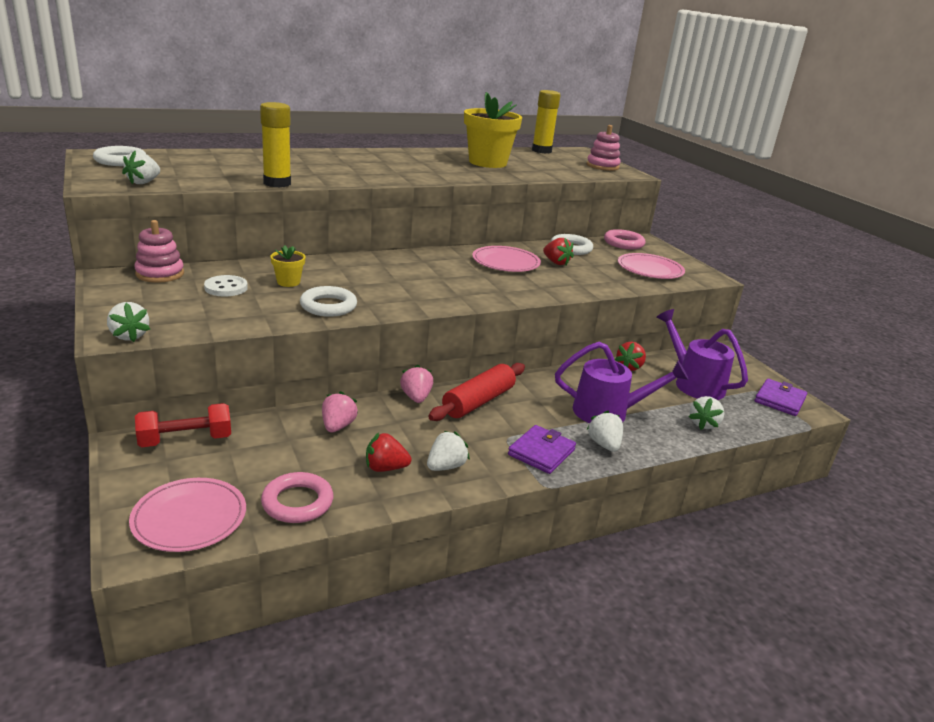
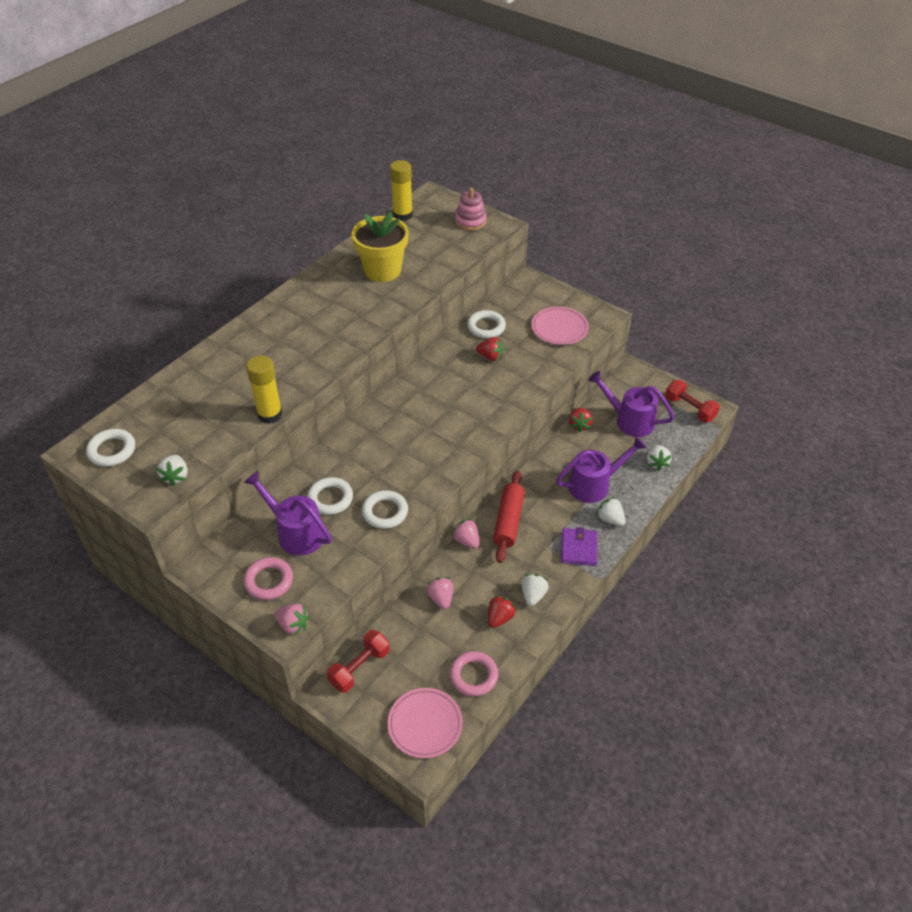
camera: 25 degrees left, 20 degrees up
white strawberry [107,302,150,342] -> pink strawberry [275,604,310,635]
pink stacking toy [134,220,184,283] -> none
white button [204,275,248,296] -> purple watering can [243,471,332,556]
yellow flower pot [271,245,305,287] -> white ring [307,477,353,515]
red strawberry [366,433,412,472] -> red strawberry turned 150 degrees clockwise [488,595,517,628]
pink plate [472,246,541,272] -> none
pink ring [604,229,646,249] -> pink ring moved to [244,557,293,600]
purple wallet [755,379,807,416] -> red dumbbell [665,380,720,423]

